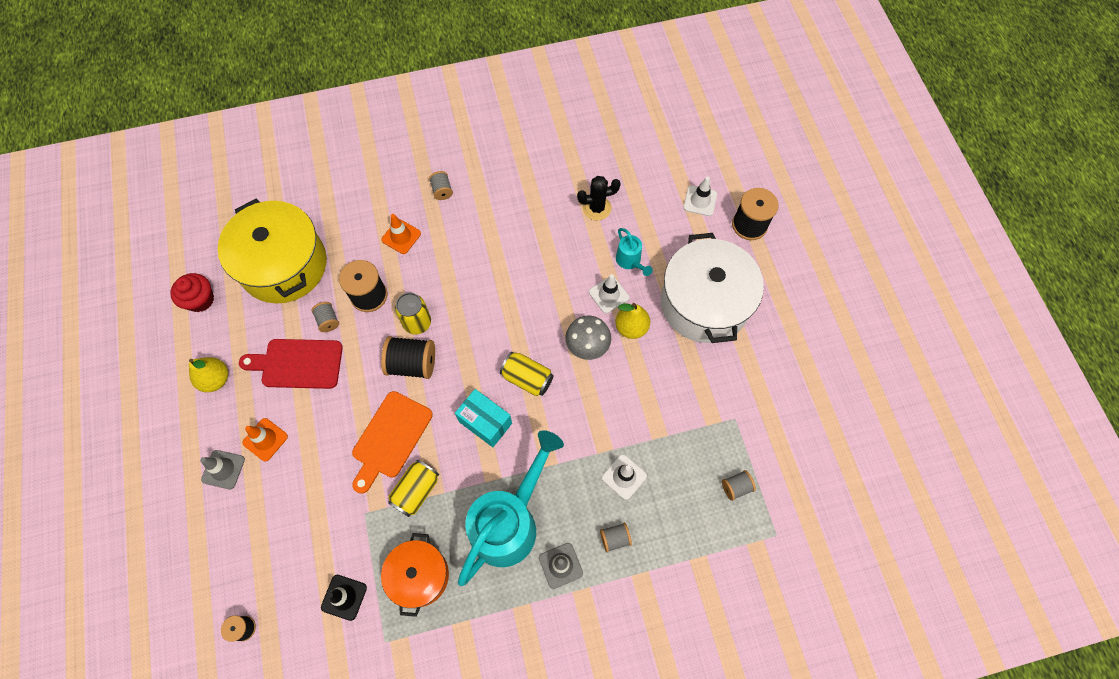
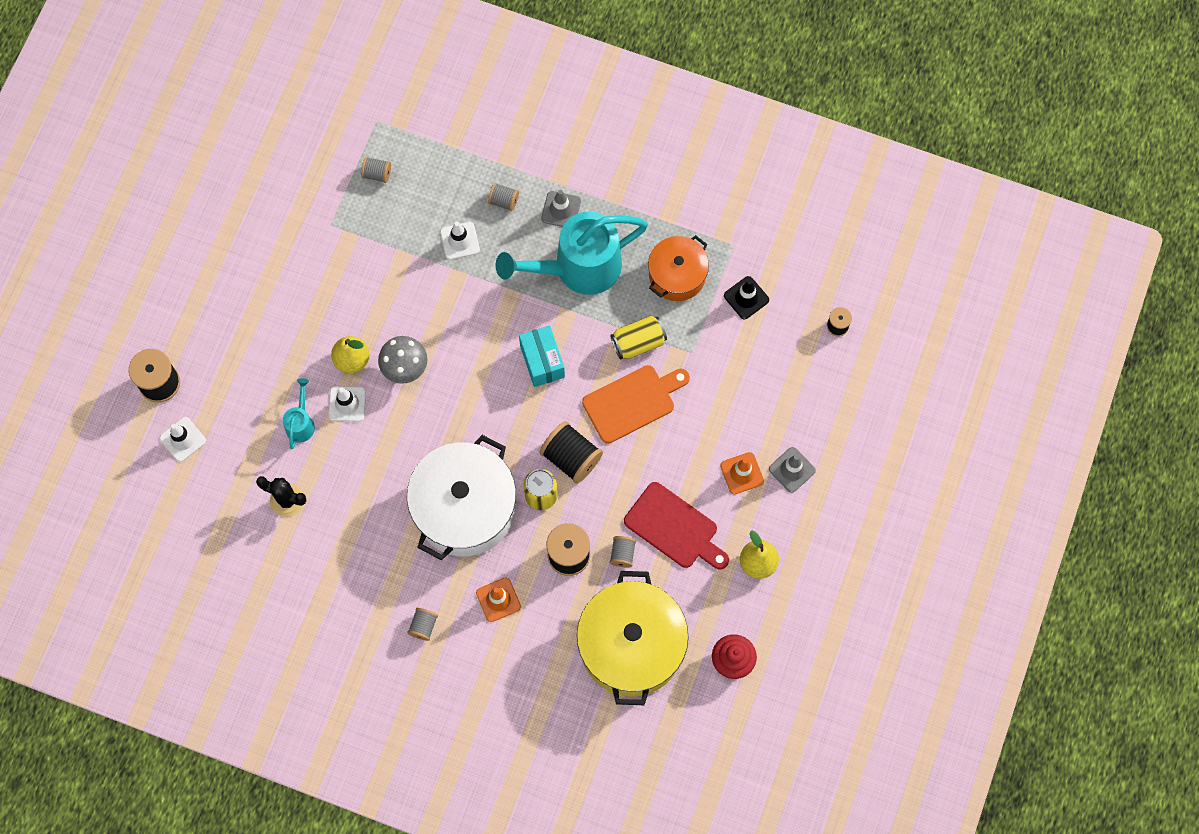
camera: 145 degrees left, 5 degrees up
yellow can [500,352,553,396] -> none
white pot [661,233,764,343] -> white pot moved to [407,435,516,561]

